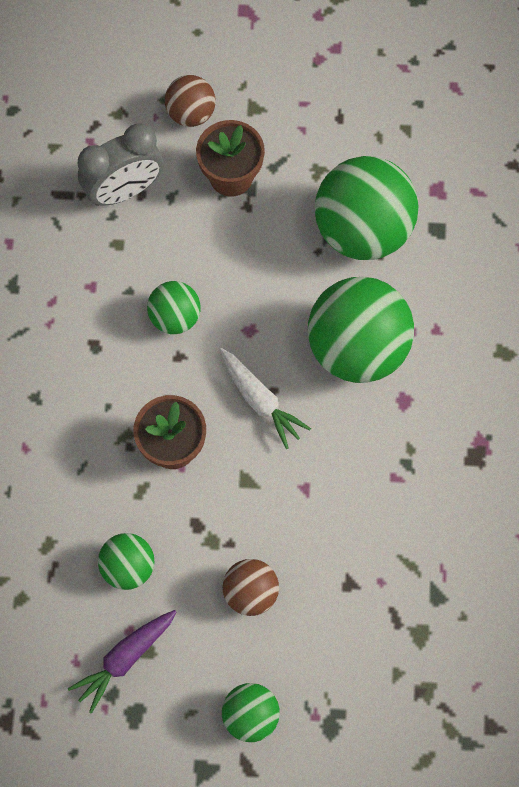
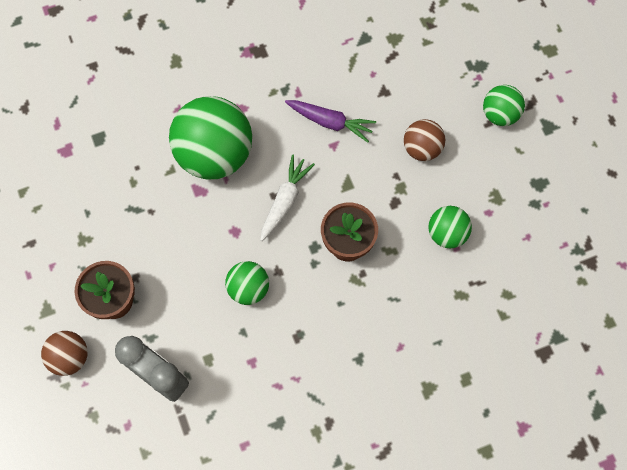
camera: 115 degrees left, 0 degrees up
purple carrot [68,610,176,714] -> purple carrot moved to [285,100,376,143]
green ball [315,156,418,260] -> none

